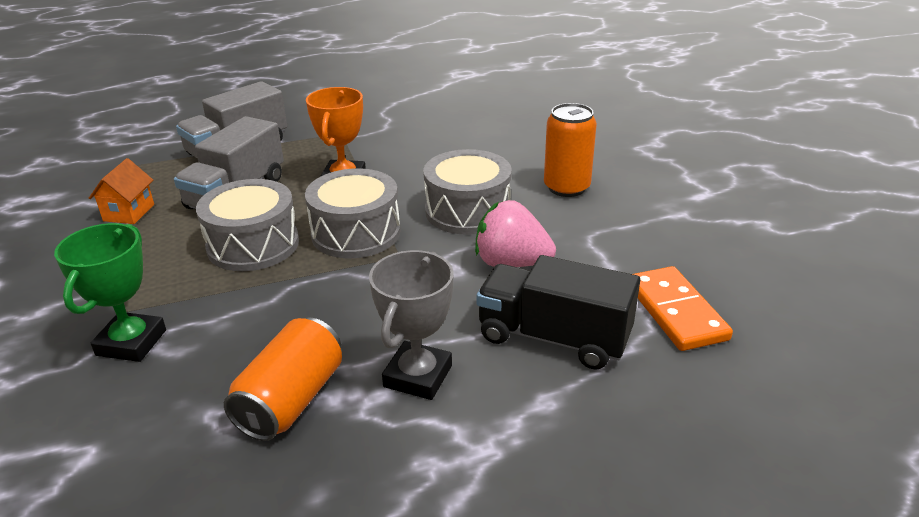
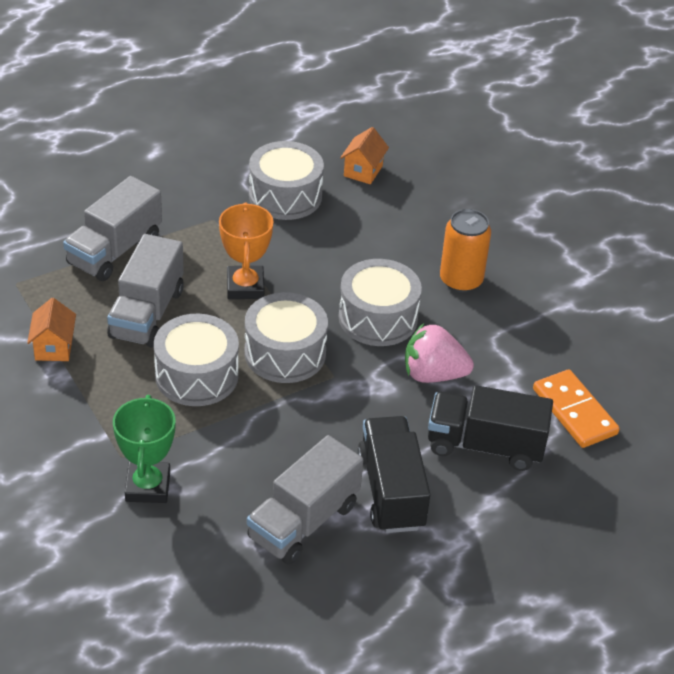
camera: 15 degrees left, 10 degrees up
orange can [224,318,342,441] -> grey truck [247,435,363,565]
grey trophy [369,250,454,400] -> black truck [358,416,430,533]
none -> grey drum [249,141,324,220]
none -> orange house [340,127,389,184]

